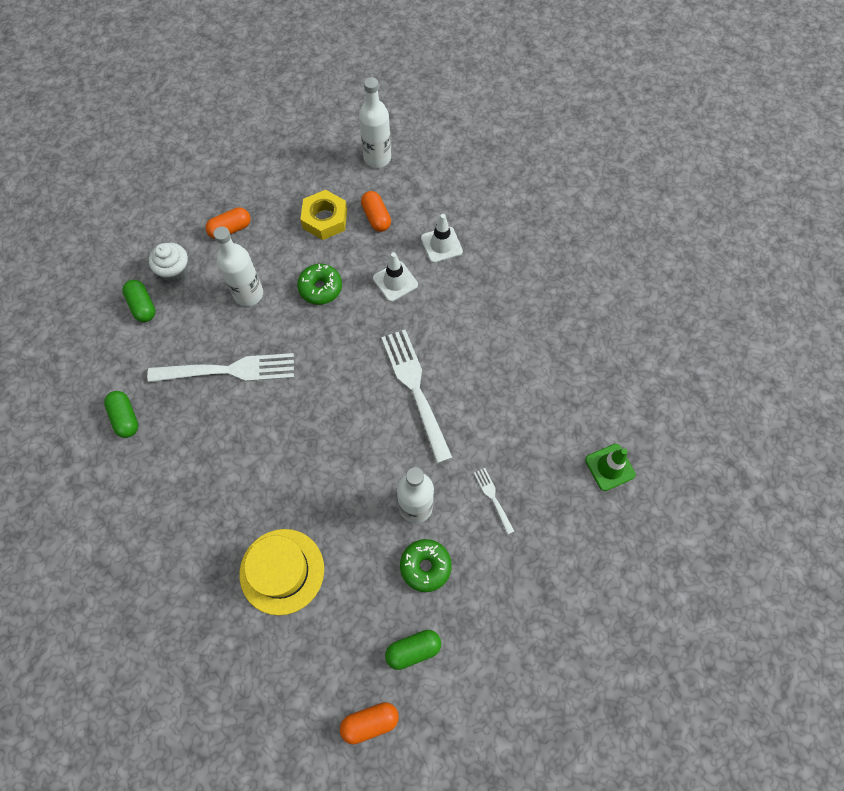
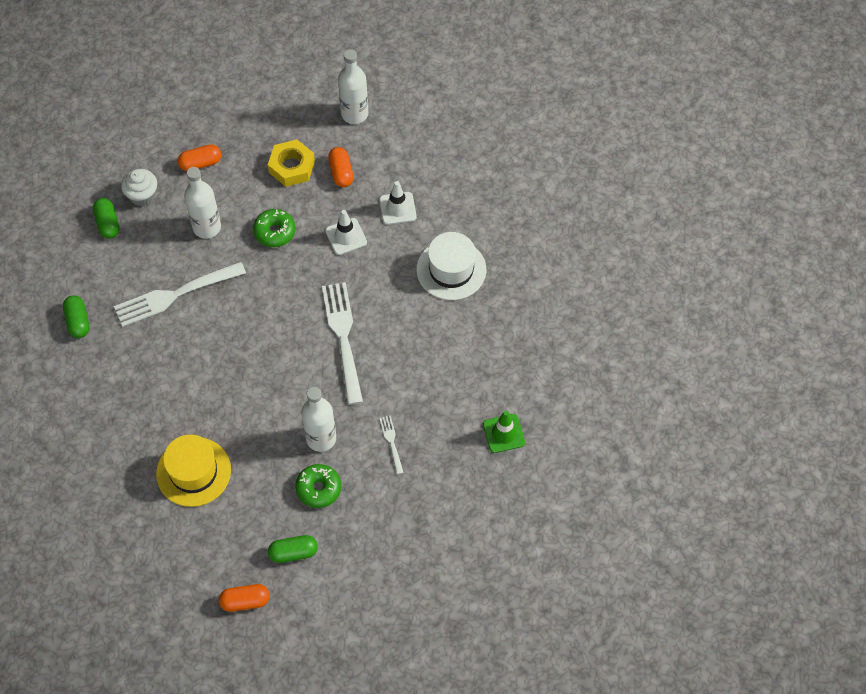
camera: 10 degrees right, 5 degrees down
white fork [147,353,294,382] -> white fork turned 150 degrees clockwise [114,262,246,327]
none -> white hat [416,232,486,300]

